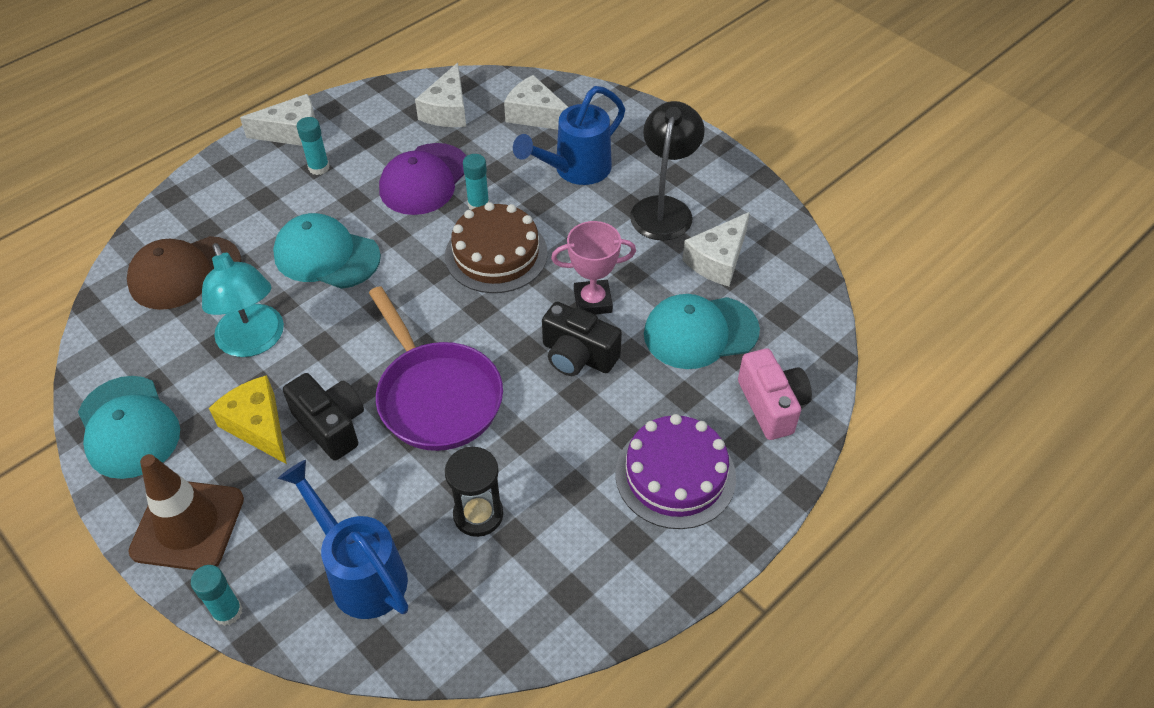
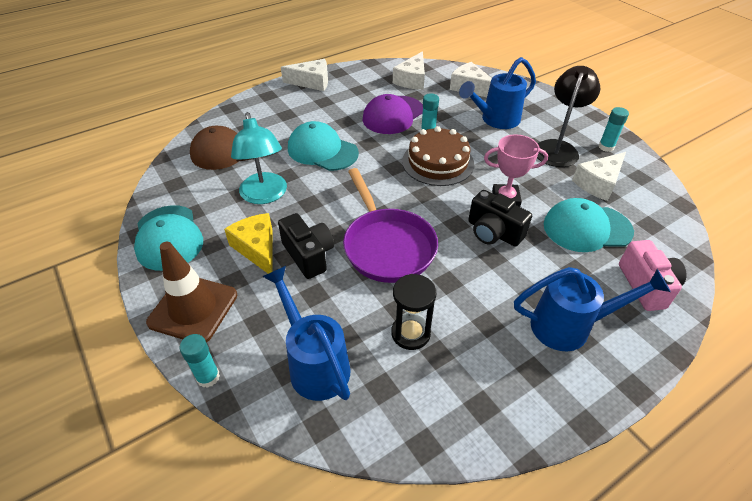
camera: 10 degrees right, 5 degrees down
turquoise glue stick [297,117,330,175] -> turquoise glue stick moved to [599,107,629,152]
purple cake [615,414,736,529] -> blue watering can [514,267,671,351]

